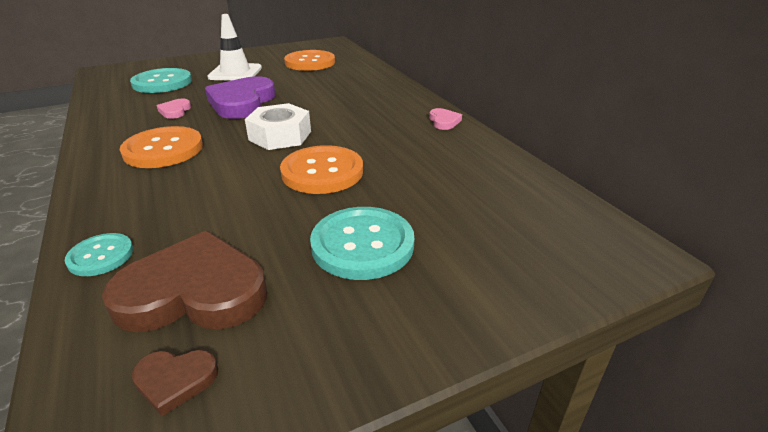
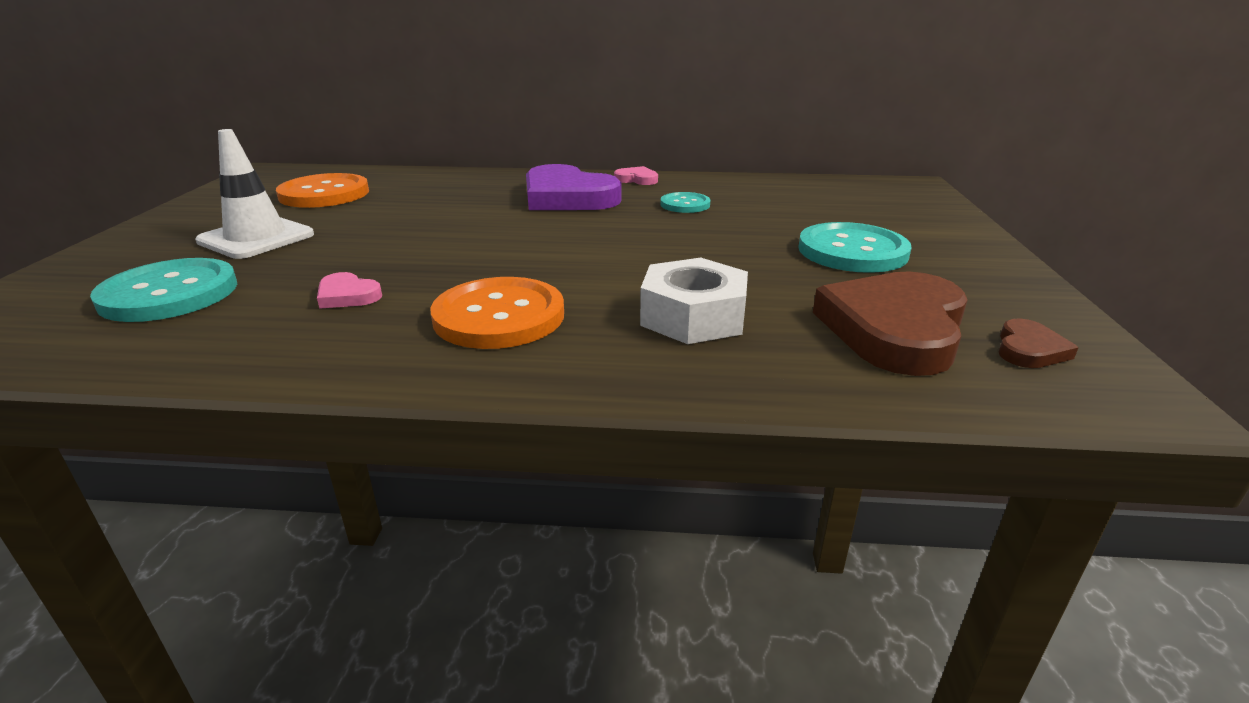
camera: 60 degrees left, 5 degrees down
turquoise button [65,233,133,276] -> turquoise button moved to [660,192,710,213]
purple heart [205,76,276,119] -> purple heart moved to [526,164,621,210]
white nut [245,103,311,150] -> white nut moved to [640,258,748,344]
orange button [280,145,363,194] -> none

